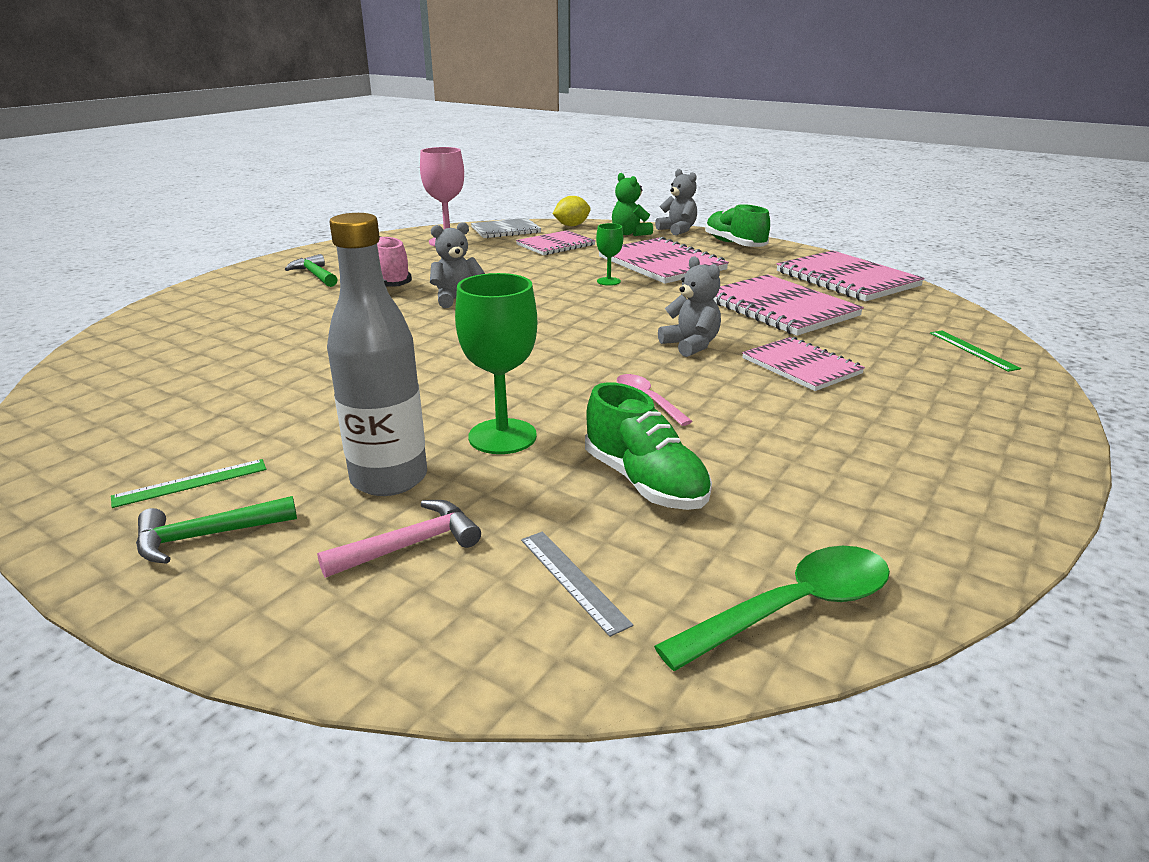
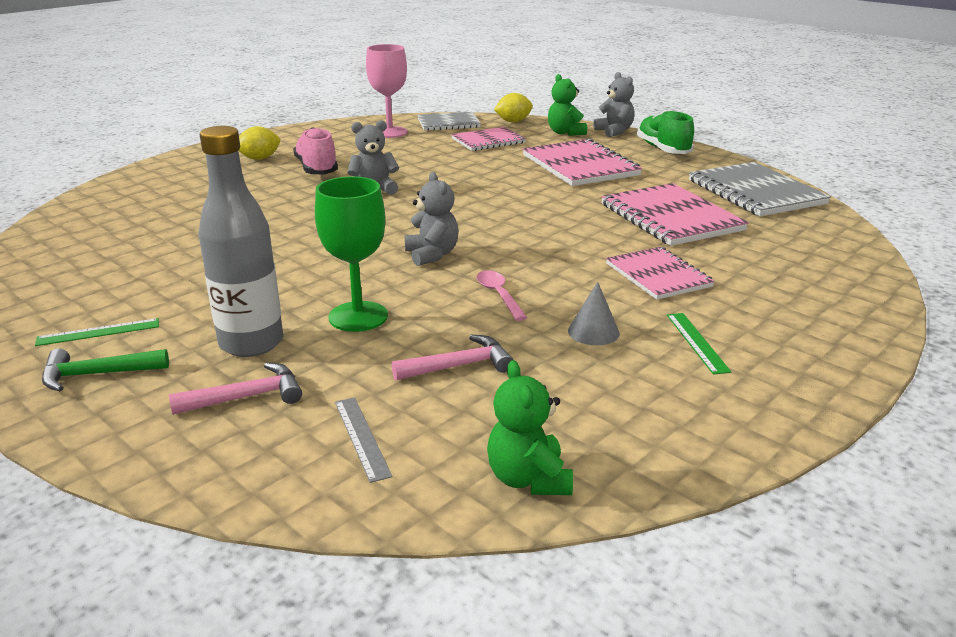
camera: 10 degrees right, 0 degrees up
green hammer [285,254,338,287] -> yellow lemon [238,126,280,160]
green shoe [585,382,712,510] -> pink hammer [392,335,513,381]
green goblet [596,223,623,286] -> none
green spoon [654,546,890,671] -> green teddy bear [487,360,573,495]
grey teddy bear [658,256,721,357] -> grey teddy bear moved to [405,172,459,266]
pink notebook [777,250,924,301] -> grey notebook [689,162,831,216]
green ruler [930,331,1021,372] -> green ruler moved to [667,313,731,375]
none -> grey cone [568,282,620,345]

